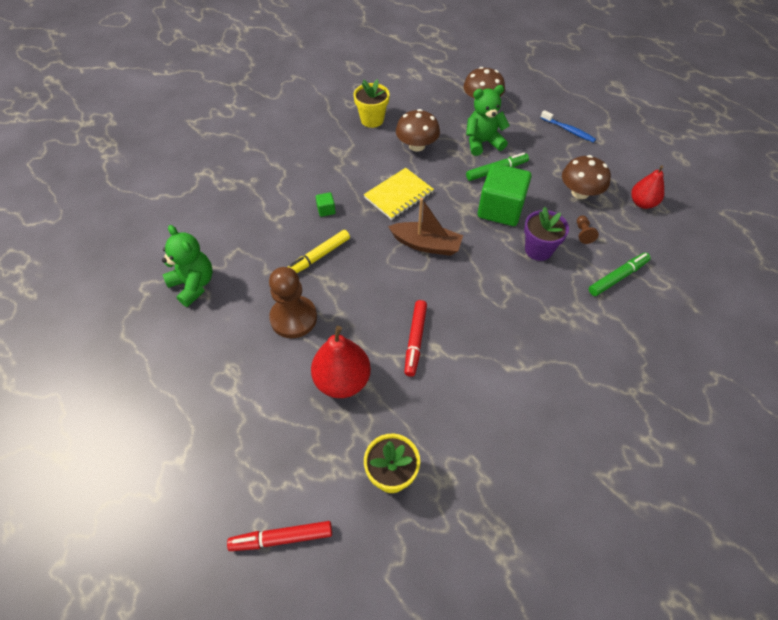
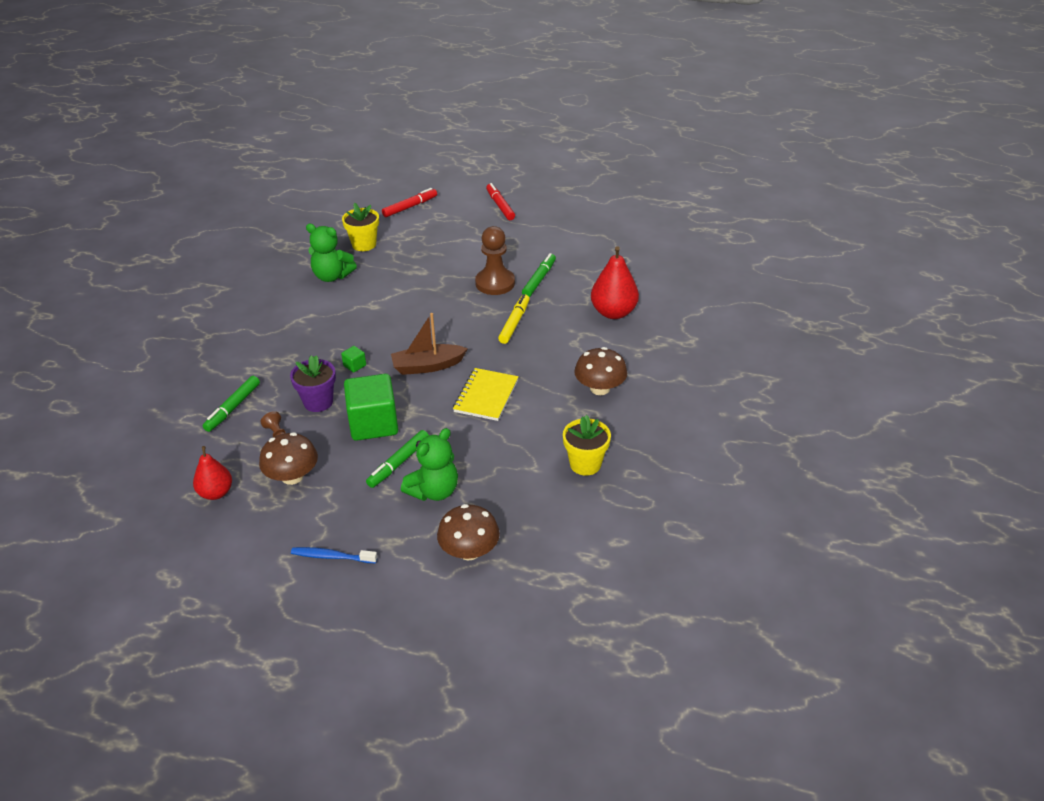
camera: 150 degrees right, 15 degrees down
green teddy bear [162,225,213,307] -> green teddy bear moved to [306,224,357,282]
red pear [311,326,371,398] -> red pear moved to [591,246,639,319]
green cube [316,192,336,217] -> green cube moved to [341,346,366,373]
brown mushroom [396,109,440,152] -> brown mushroom moved to [574,347,627,395]
red marker [404,300,427,377] -> red marker moved to [486,183,515,220]
none -> green marker [522,253,556,297]

